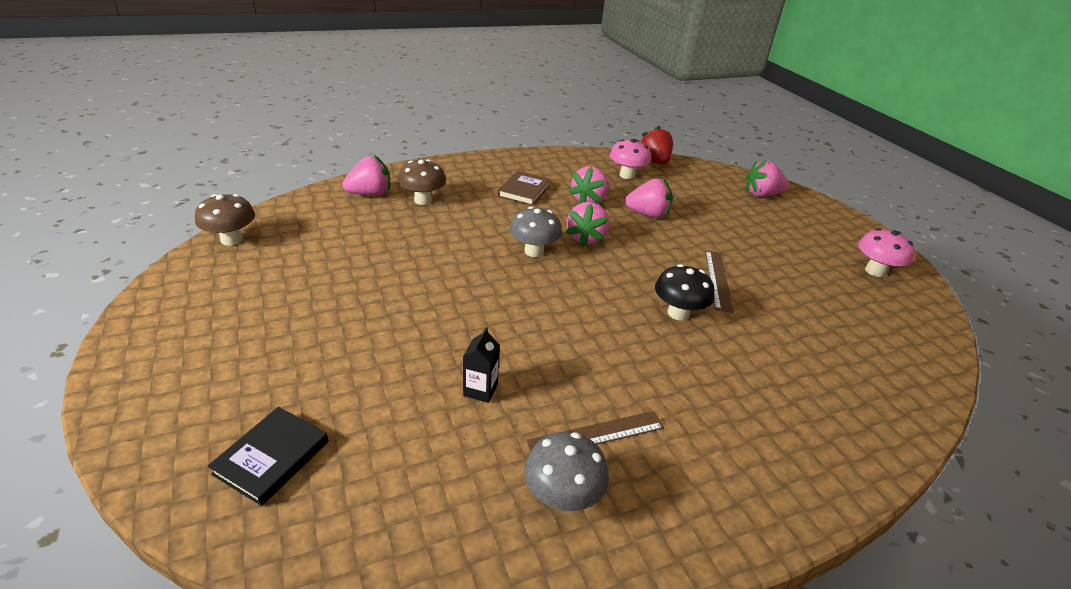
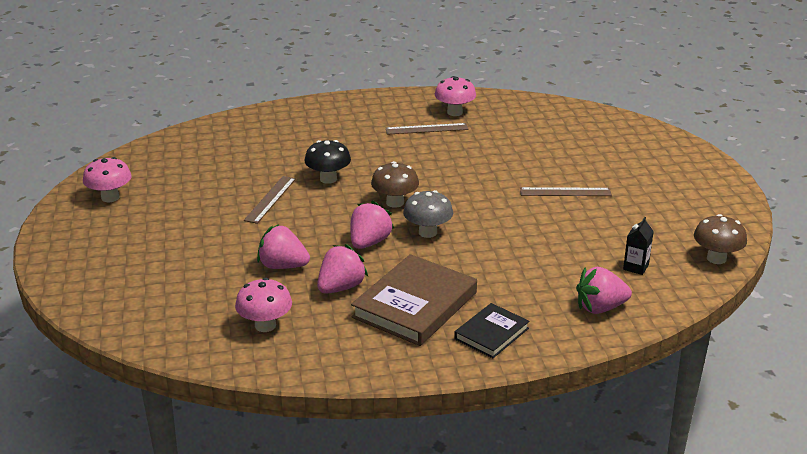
camera: 165 degrees left, 5 degrees down
black book [207,407,329,506] -> black book moved to [454,303,529,358]
brown mushroom [398,160,446,205] -> brown mushroom moved to [371,161,419,208]
black carton [463,327,500,403] -> black carton moved to [623,217,654,275]
brown book [498,171,551,206] -> brown book [351,254,477,346], size x1.77
grey mushroom [524,432,609,511] -> pink mushroom [435,76,476,116]
red strawberry [641,126,673,165] -> none
pink strawberry [746,160,789,197] -> none
none -> brown ruler [520,187,612,196]

